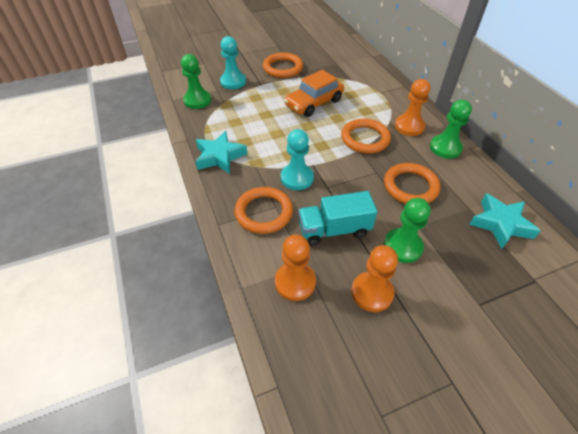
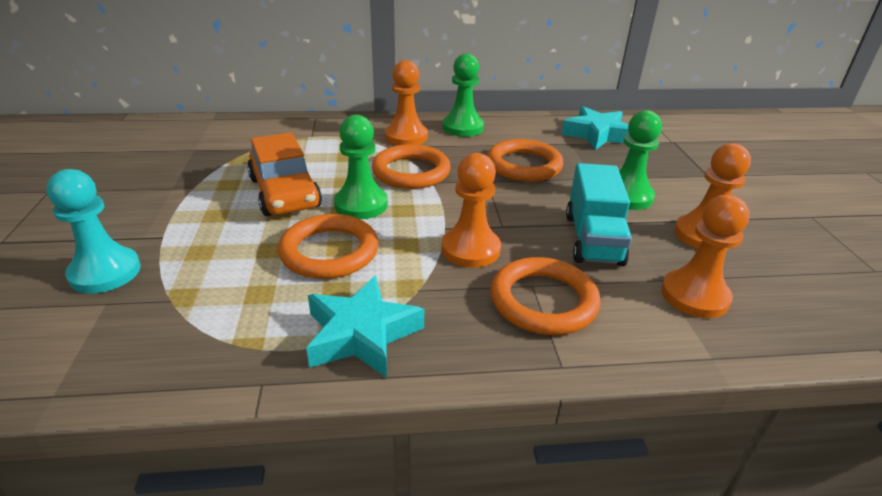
camera: 75 degrees left, 15 degrees down
green pawn [181,54,211,109] -> green pawn moved to [334,115,388,219]
orange ring [263,53,303,78] -> orange ring moved to [278,214,379,279]
turquoise pawn [281,129,314,190] -> orange pawn [442,153,501,268]

